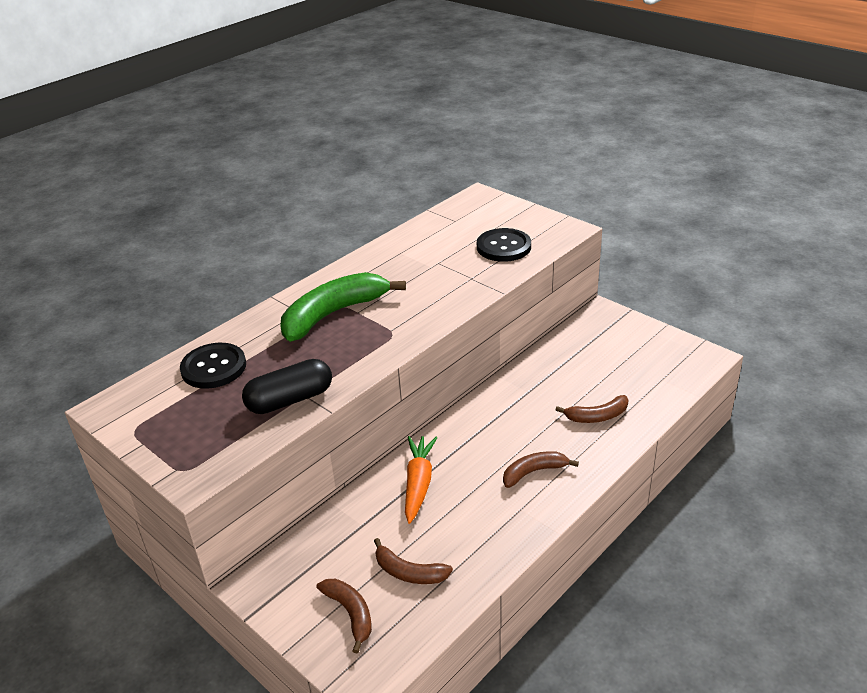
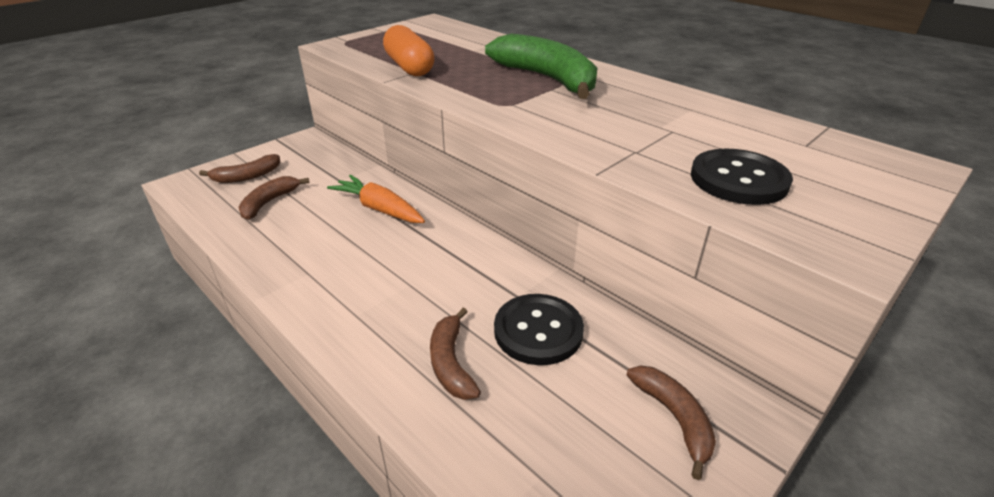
camera: 90 degrees right, 0 degrees up
black button [180,343,246,389] -> black button moved to [494,294,584,365]
black capsule [242,359,332,414] -> orange capsule [383,25,435,76]
orange carrot [405,436,437,524] -> orange carrot turned 150 degrees counterclockwise [327,175,425,223]
brown banana [503,451,579,488] -> brown banana moved to [626,365,716,480]

